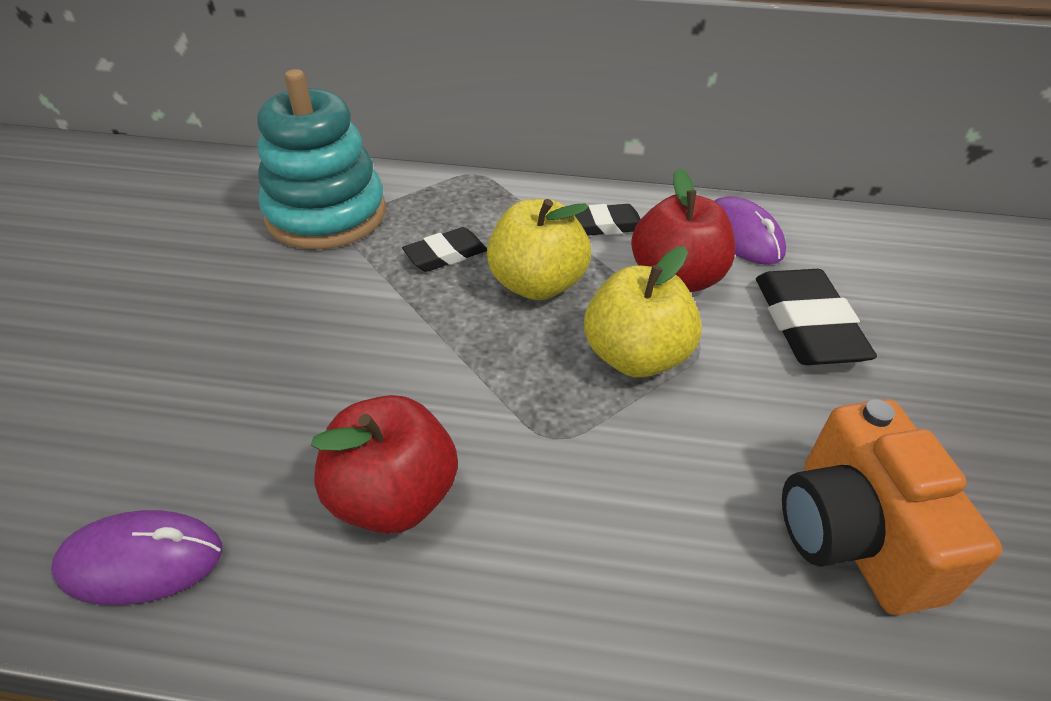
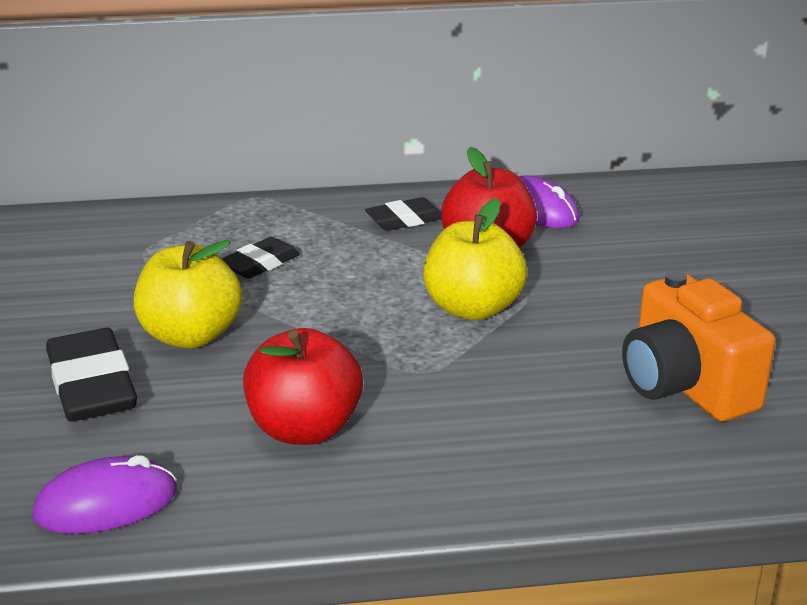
camera: 15 degrees left, 15 degrees down
turquoise stacking toy [257,69,386,249] -> none
yellow apple [487,199,591,300] -> yellow apple moved to [134,240,242,348]
black eraser [756,269,877,365] -> black eraser moved to [46,328,137,422]

